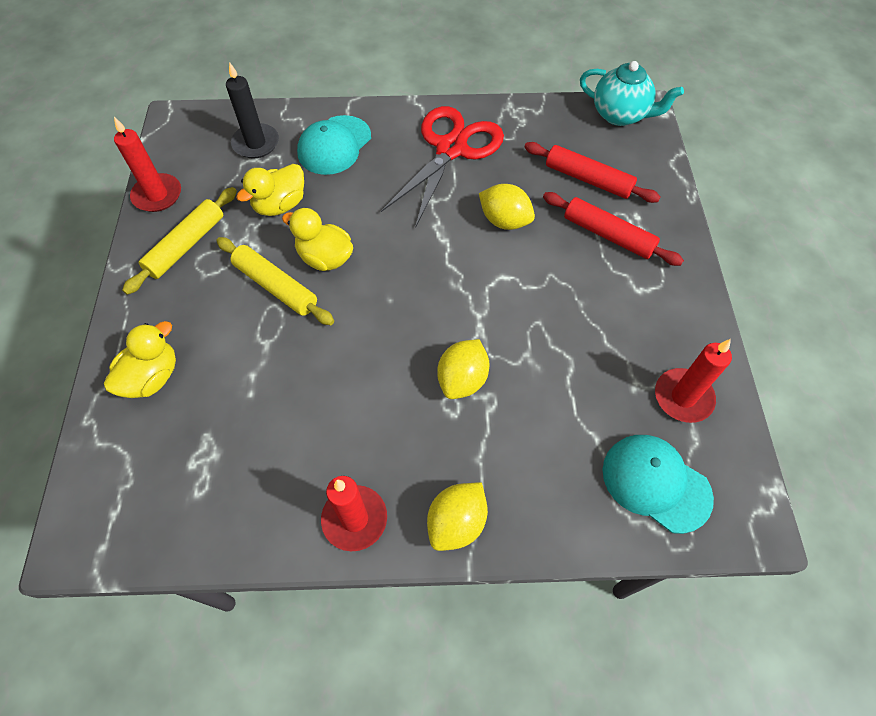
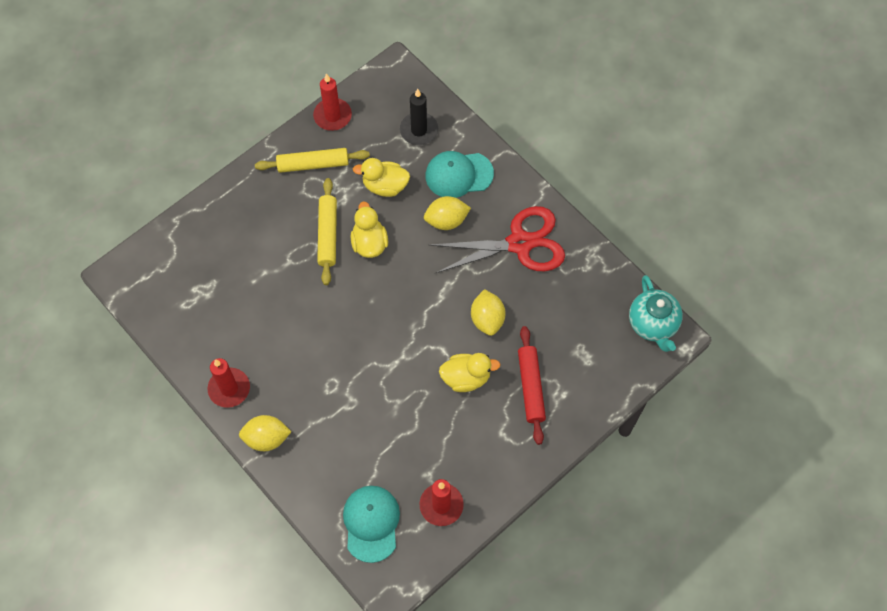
camera: 50 degrees right, 5 degrees up
yellow duck [104,321,176,398] -> yellow duck moved to [439,353,501,392]
yellow lemon [437,339,490,399] -> yellow lemon moved to [424,196,471,230]
red rolling pin [524,142,661,203] -> none

